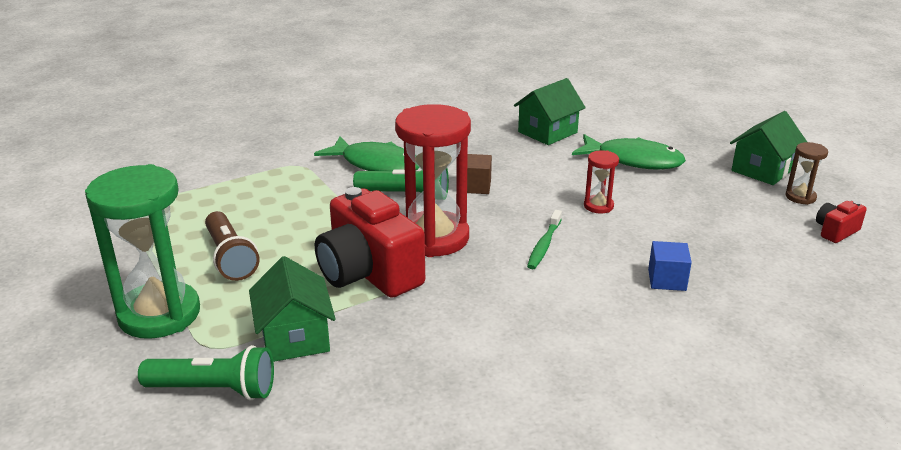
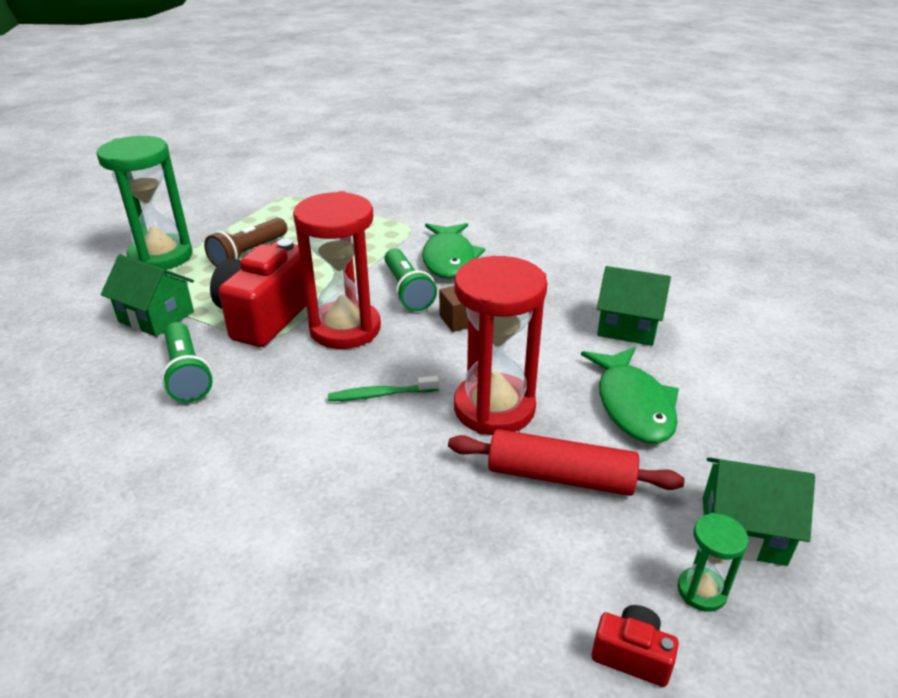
camera: 60 degrees right, 5 degrees up
green flashlight [138,345,274,400] -> green flashlight moved to [161,322,213,402]
green house [249,256,336,362] -> green house turned 75 degrees clockwise [101,254,194,337]
red hourglass [584,150,619,213] -> red hourglass [454,256,547,435], size x2.22
blue cube [648,241,692,291] -> none
brown hourglass [785,142,828,205] -> green hourglass [678,513,749,612]
none -> red rolling pin [448,429,685,496]

